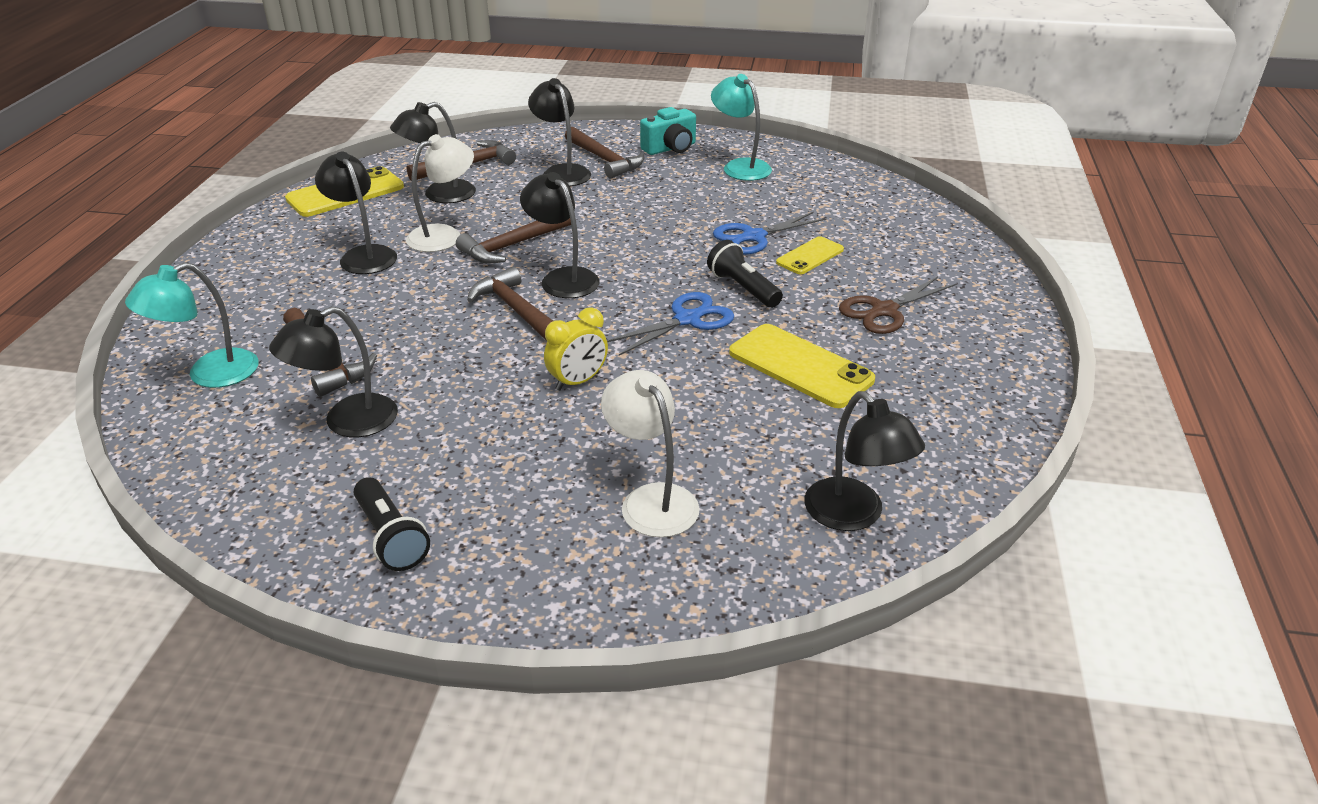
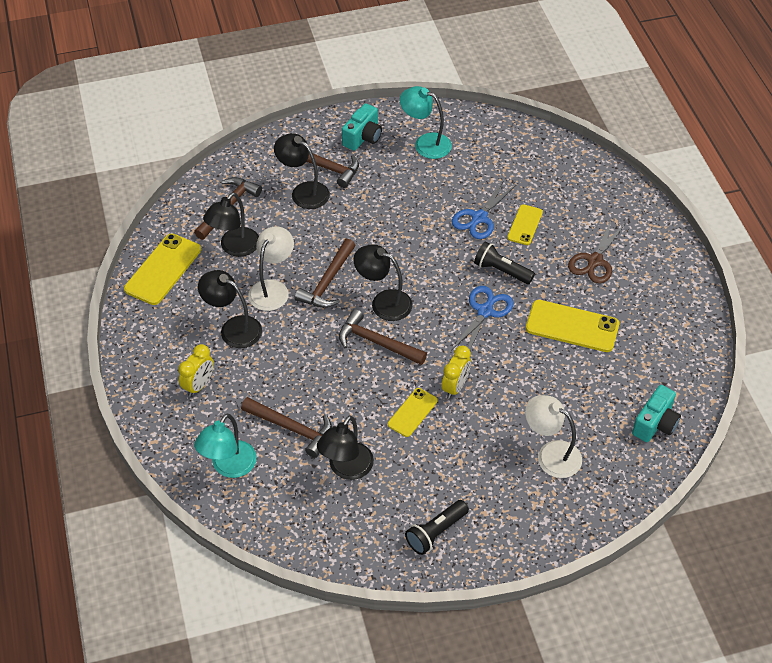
camera: 25 degrees left, 15 degrees up
black flashlight [354,477,430,571] -> black flashlight turned 105 degrees clockwise [405,500,469,555]
black lamp [804,391,925,531] -> turquoise camera [632,385,681,442]
none -> yellow clock [178,344,214,397]
none -> yellow phone [388,388,438,437]

